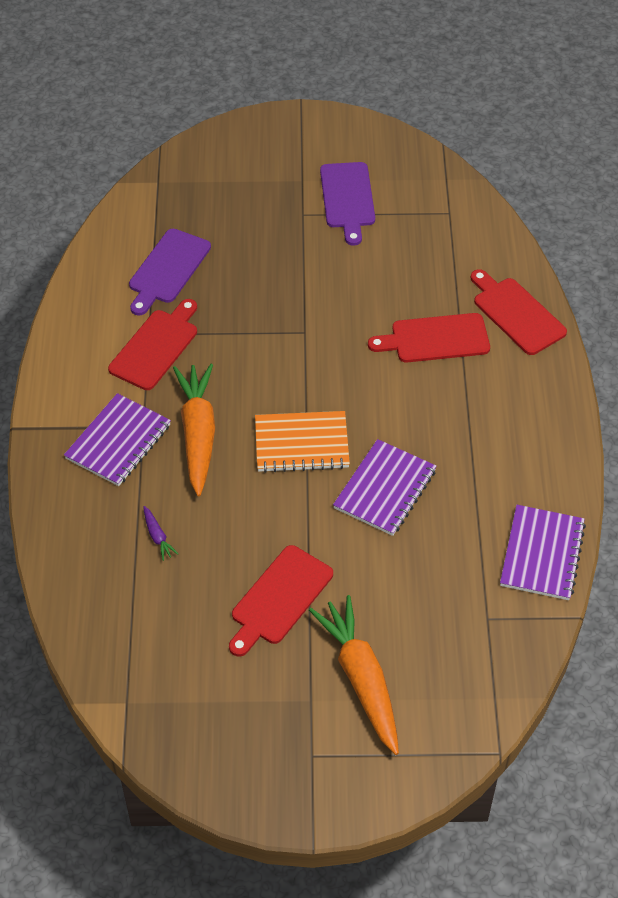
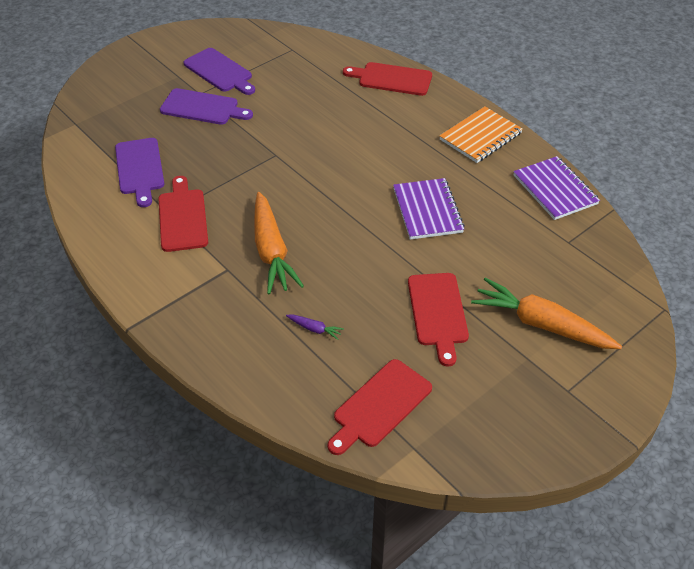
camera: 40 degrees left, 5 degrees down
purple notebook [64,393,171,486] -> none
orange carrot [173,364,215,496] -> orange carrot turned 150 degrees counterclockwise [254,192,304,294]
orange notebook [255,411,350,473] -> orange notebook moved to [439,106,523,163]
red cutting board [368,313,490,362] -> red cutting board moved to [328,359,432,455]
none -> purple cutting board [160,88,253,125]

